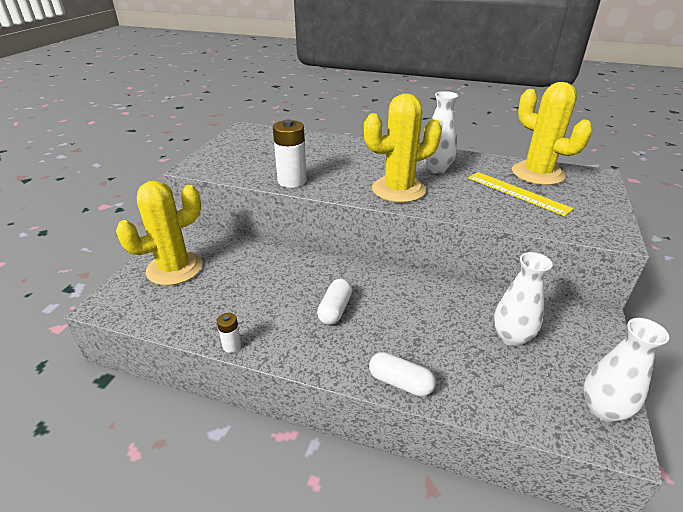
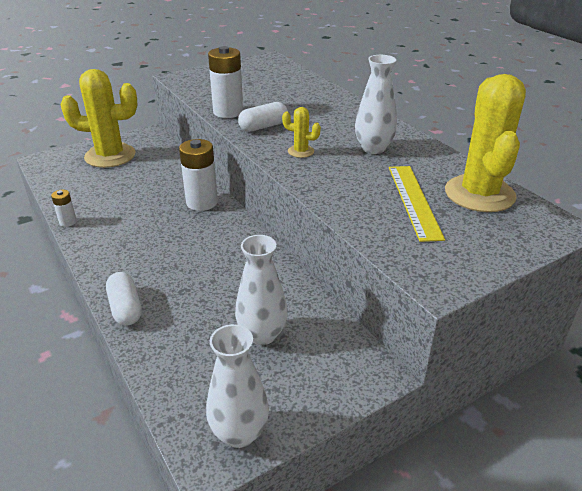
camera: 40 degrees right, 0 degrees up
white capsule [317,279,352,325] -> white capsule moved to [238,102,288,132]
yellow cactus [364,94,442,203] -> yellow cactus [282,107,321,158], size x0.43
none -> white battery [179,139,218,211]

